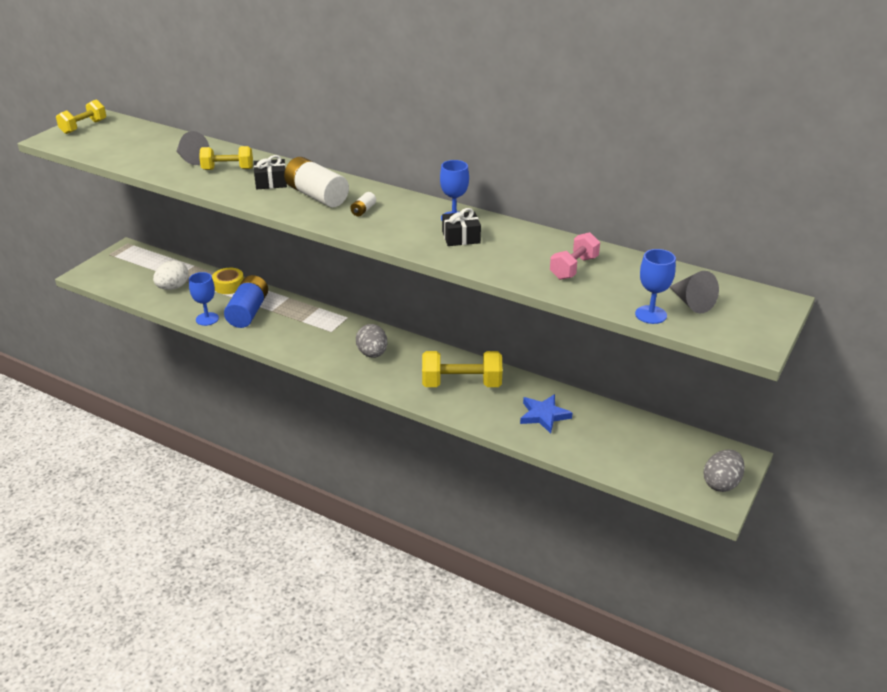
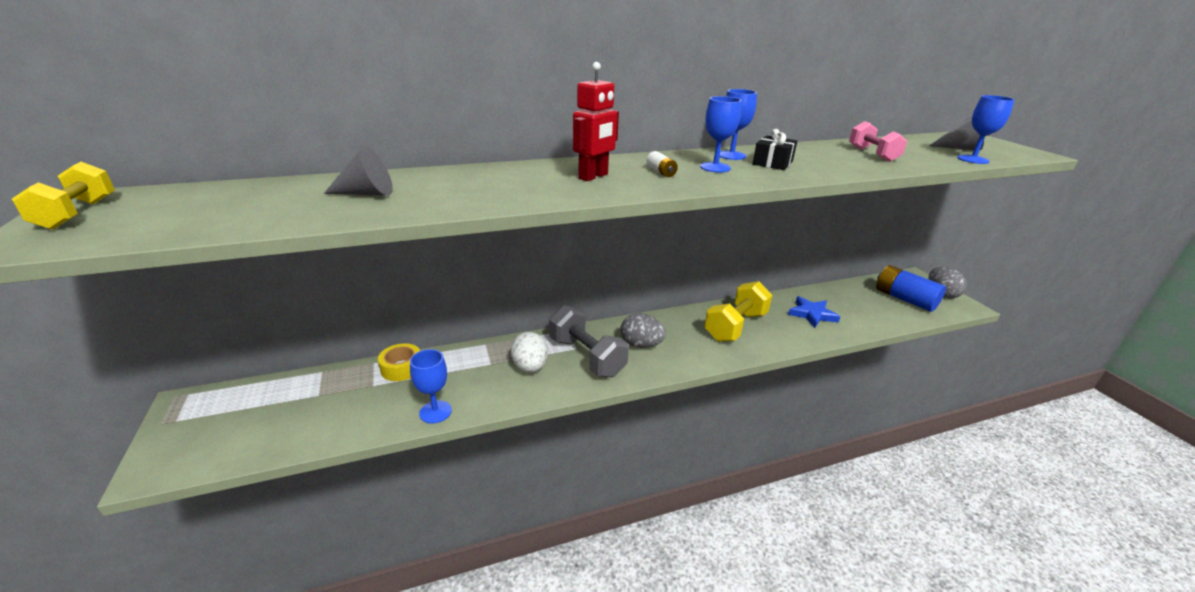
camera: 50 degrees left, 5 degrees down
white egg [153,260,189,290] -> white egg moved to [510,332,548,372]
yellow dumbbell [199,146,253,170] -> none
blue battery [224,275,268,328] -> blue battery moved to [876,265,946,312]
black gift [254,155,287,189] -> none
white battery [284,157,349,208] -> red robot [573,62,619,181]
none -> grey dumbbell [549,305,629,377]
none -> blue goblet [700,96,741,173]

